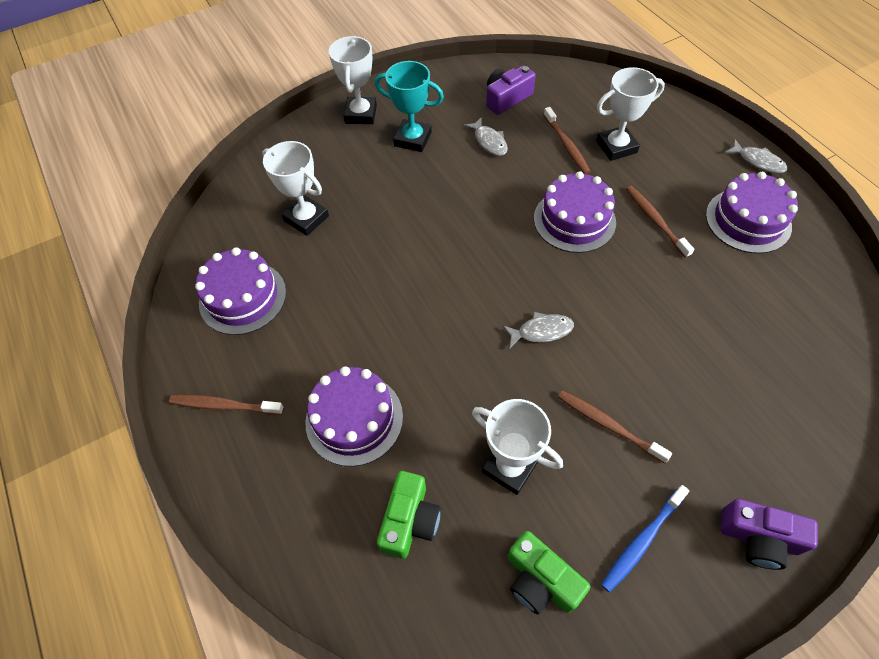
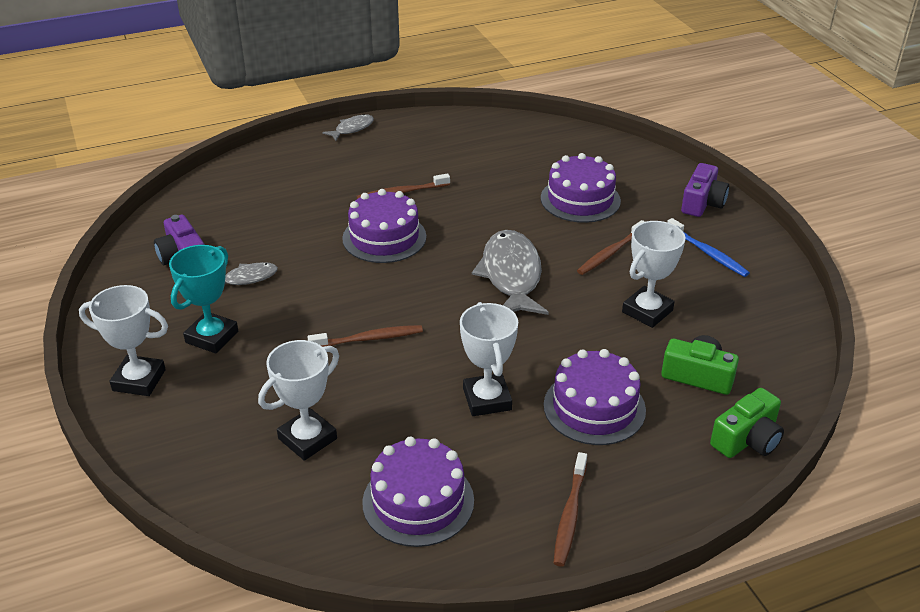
camera: 85 degrees left, 20 degrees down
grey fish [502,312,574,348] -> grey fish [472,230,549,315], size x1.98
green camera [507,531,590,615] -> green camera moved to [710,388,784,458]
brown toothbrush [544,107,591,174] -> brown toothbrush moved to [308,325,423,347]
white trophy [596,67,665,161] -> white trophy moved to [460,302,518,416]
purple cake [706,172,798,254] -> purple cake moved to [541,153,621,223]

